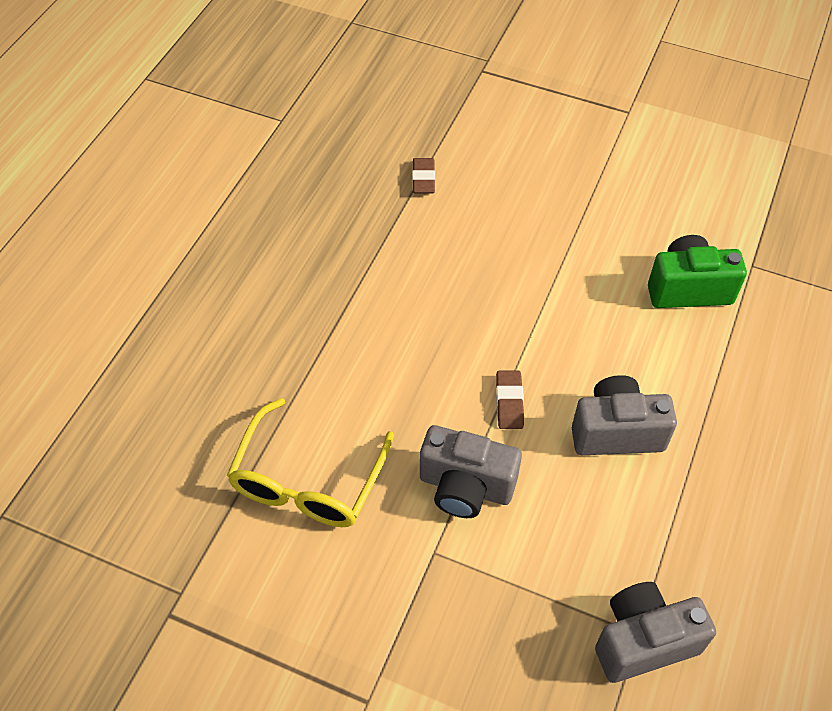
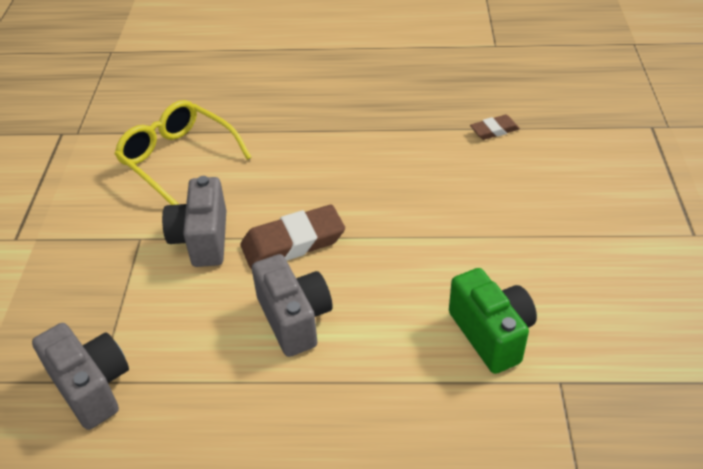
camera: 70 degrees right, 10 degrees down
yellow glasses [227,398,394,527] -> yellow glasses turned 45 degrees clockwise [115,100,252,205]
brown eraser [496,370,524,429] -> brown eraser [240,205,345,269], size x1.83

